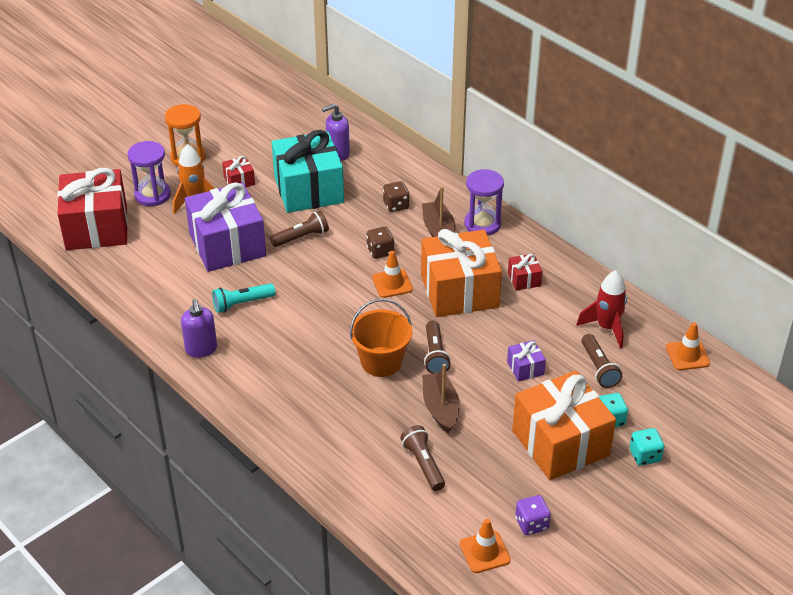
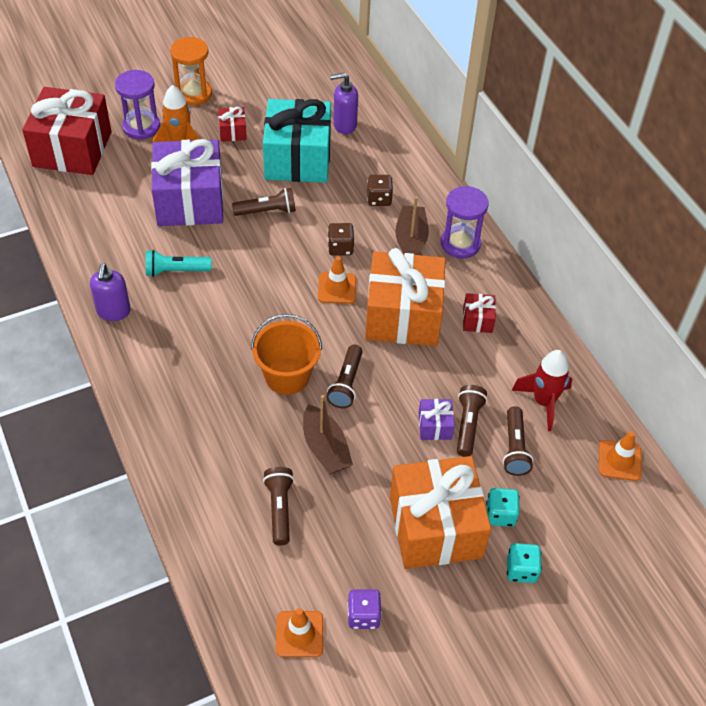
camera: 15 degrees right, 10 degrees up
brown boat [422,364,460,433] -> brown boat turned 150 degrees clockwise [303,395,353,474]
none -> brown flashlight [457,385,487,457]

